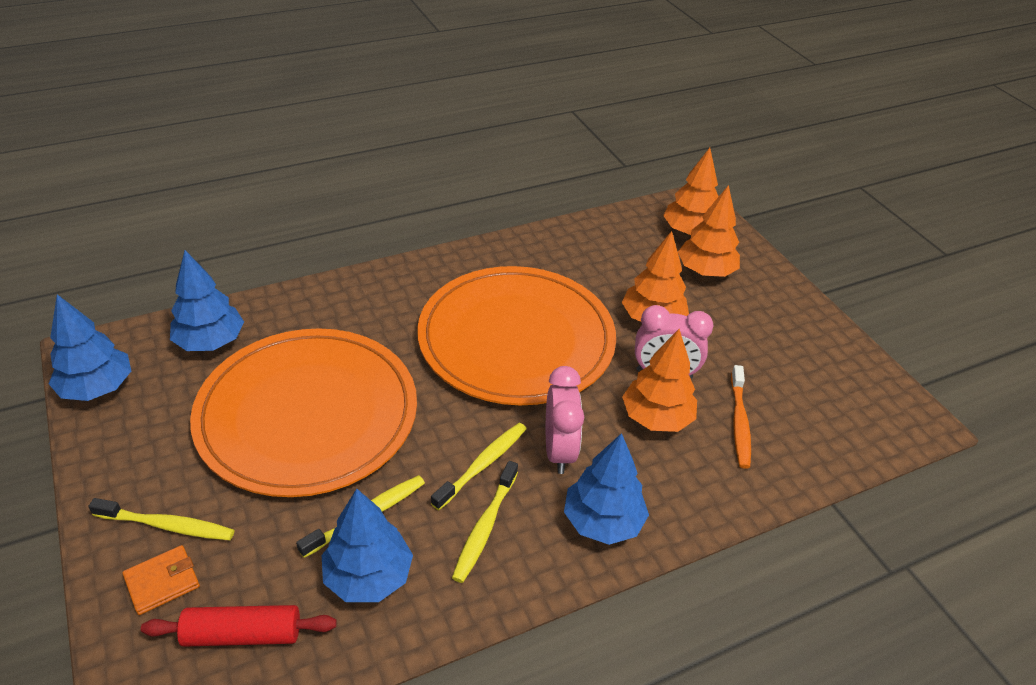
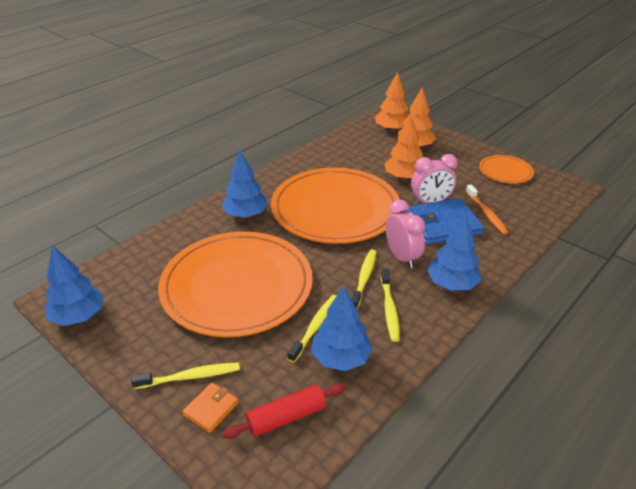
camera: 20 degrees left, 5 degrees down
blue tree [170,250,244,351] -> blue tree moved to [222,149,268,218]
orange tree [622,329,697,432] -> blue wallet [406,198,484,245]
none -> orange plate [479,155,534,184]

